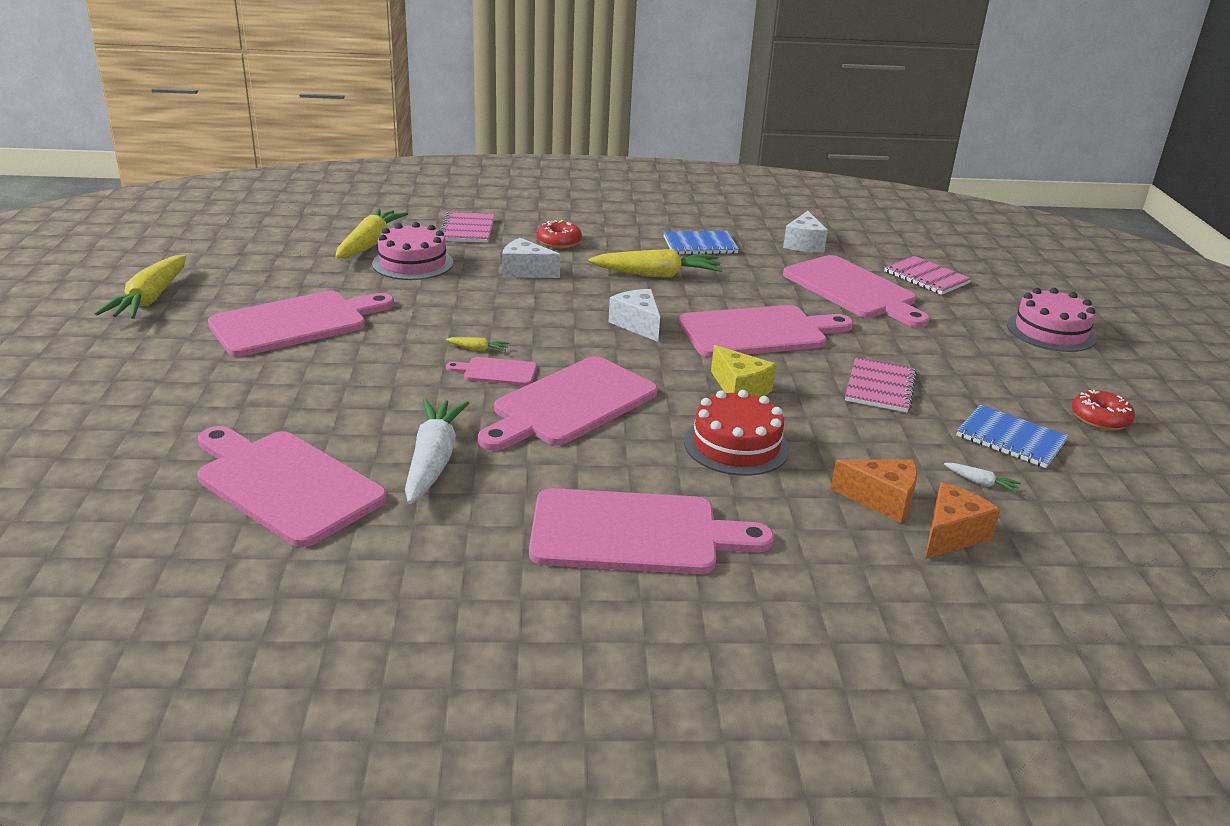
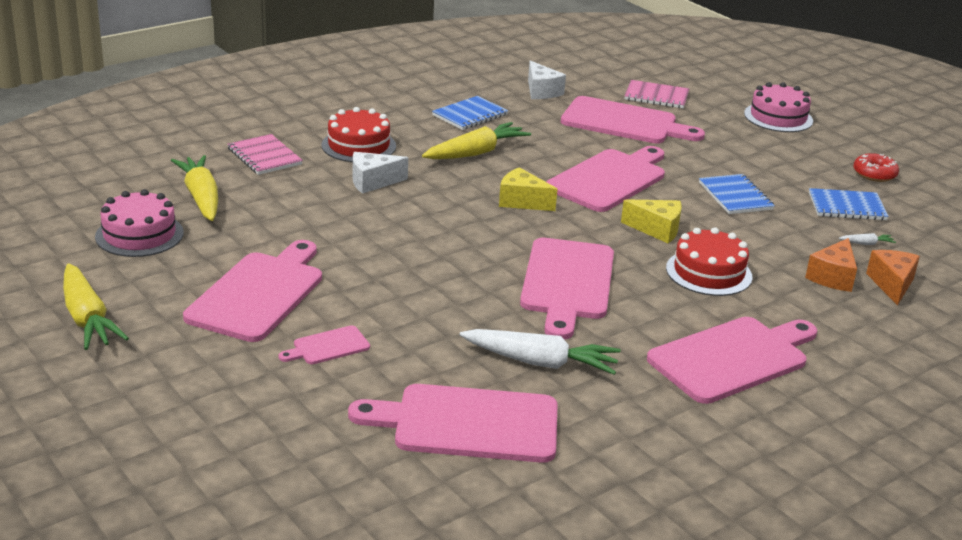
camera: 35 degrees left, 0 degrees up
pink cake [372,222,453,280] -> pink cake moved to [95,189,184,257]
white carrot [405,399,469,504] -> white carrot turned 135 degrees clockwise [460,329,621,375]
yellow carrot [445,337,509,351] -> none
pink cutting board [446,357,537,385] -> pink cutting board moved to [278,325,370,364]
red donut [537,220,582,248] -> red cake [321,107,396,162]
white cheese [609,289,660,342] -> yellow cheese [499,167,557,211]
orange cheese [831,459,918,523] -> orange cheese turned 135 degrees clockwise [805,238,857,292]
pink notebook [845,357,917,412] -> blue notebook [699,174,775,214]

